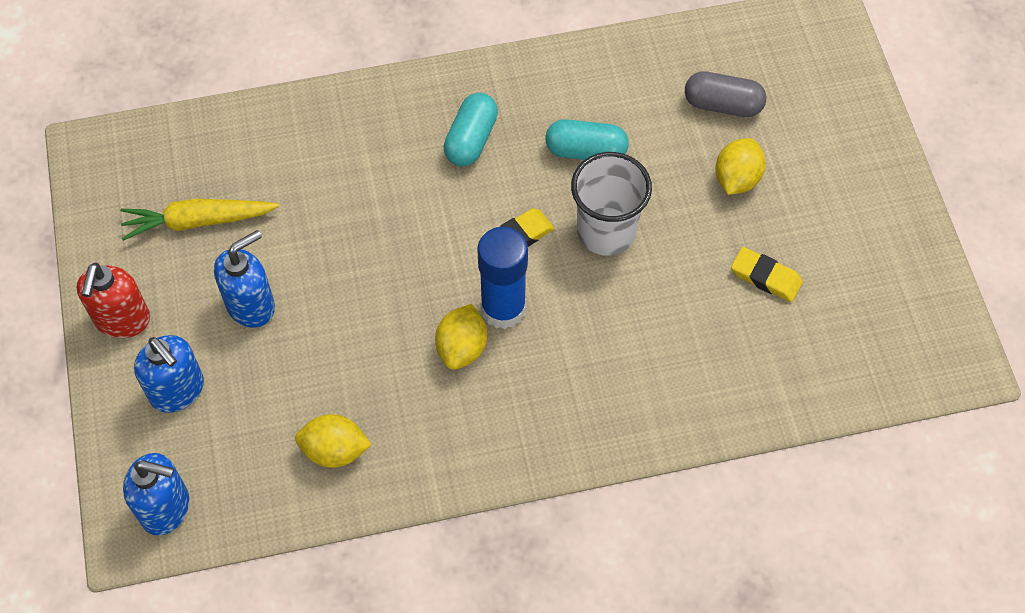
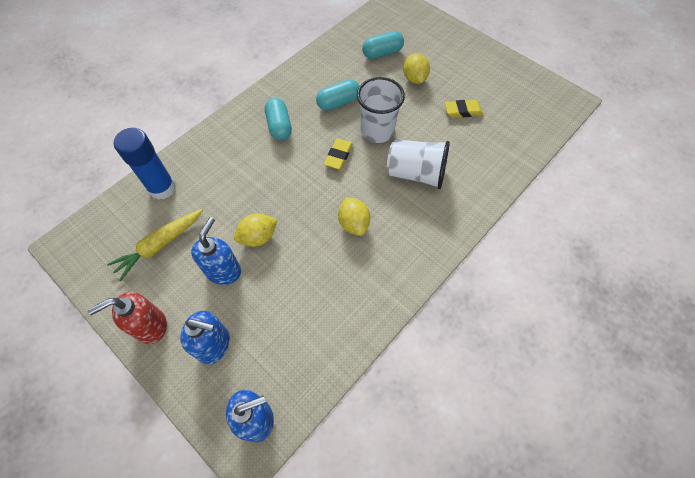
camera: 35 degrees left, 0 degrees up
red soap dispenser [76,263,150,338] -> red soap dispenser turned 90 degrees clockwise [87,292,167,344]
yellow lemon [295,414,372,468] -> yellow lemon moved to [234,213,277,247]
blue glue stick [477,227,528,329] -> blue glue stick moved to [114,128,176,200]
grey capsule [685,71,766,117] -> turquoise capsule [362,31,404,59]
none -> white cup [387,139,450,189]

